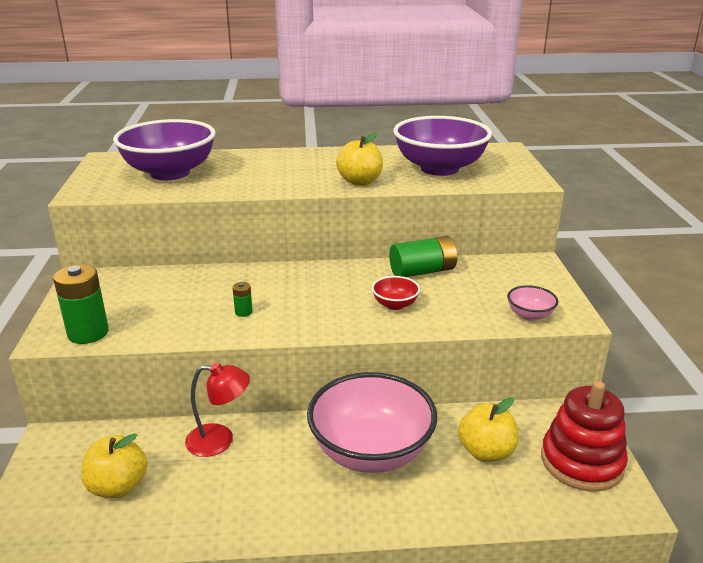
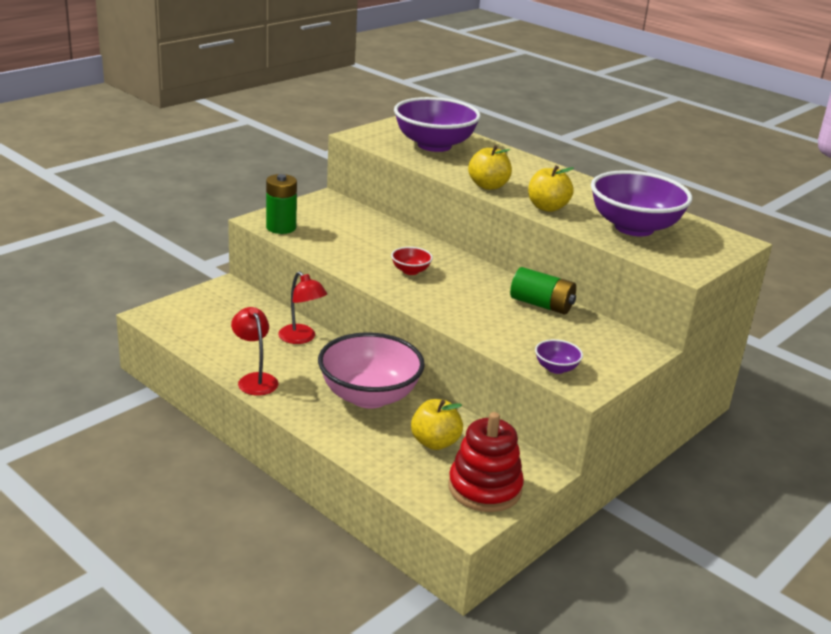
camera: 45 degrees right, 0 degrees up
yellow apple [81,433,147,498] -> yellow apple moved to [468,145,512,190]
green battery [233,282,253,317] -> none
red bowl [372,276,420,310] -> red bowl moved to [391,247,433,275]
pink bowl [507,285,558,321] -> purple bowl [535,339,583,374]
none -> red lamp [231,307,278,396]

